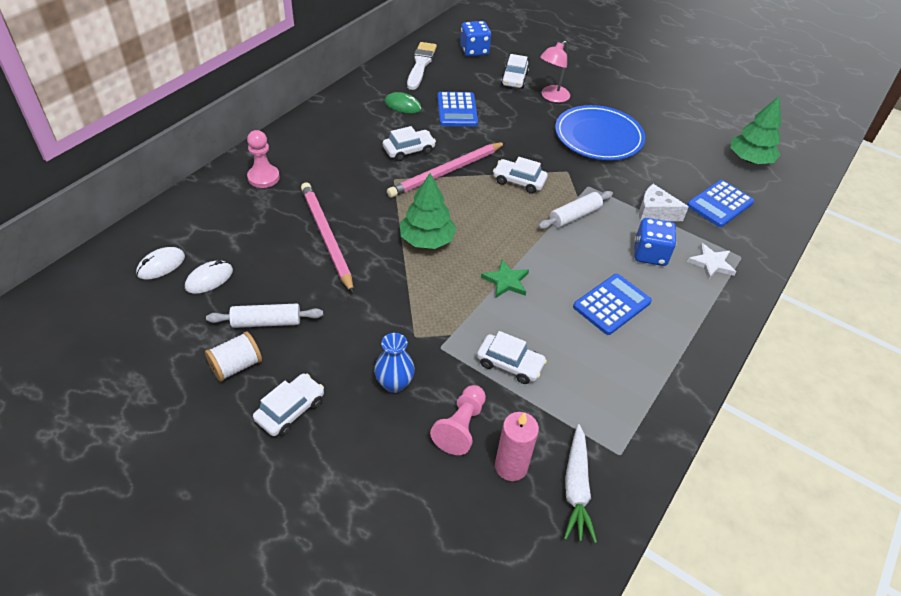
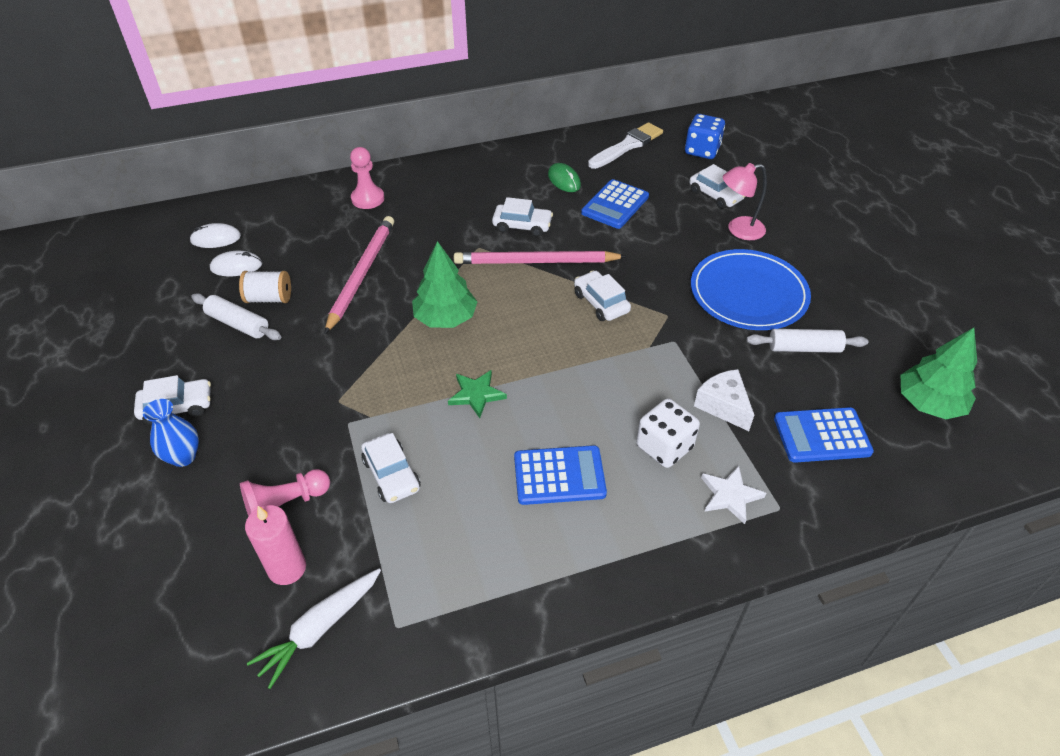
camera: 40 degrees right, 0 degrees up
white spool [205,332,262,382] -> white spool moved to [239,271,291,303]
blue vase [374,333,415,393] -> blue vase moved to [143,399,199,467]
white car [501,54,529,89] -> white car turned 90 degrees counterclockwise [689,164,745,209]
white rolling pin [538,191,613,229] -> white rolling pin moved to [746,329,868,353]
blue dice [634,218,676,266] -> white dice [636,399,700,468]

